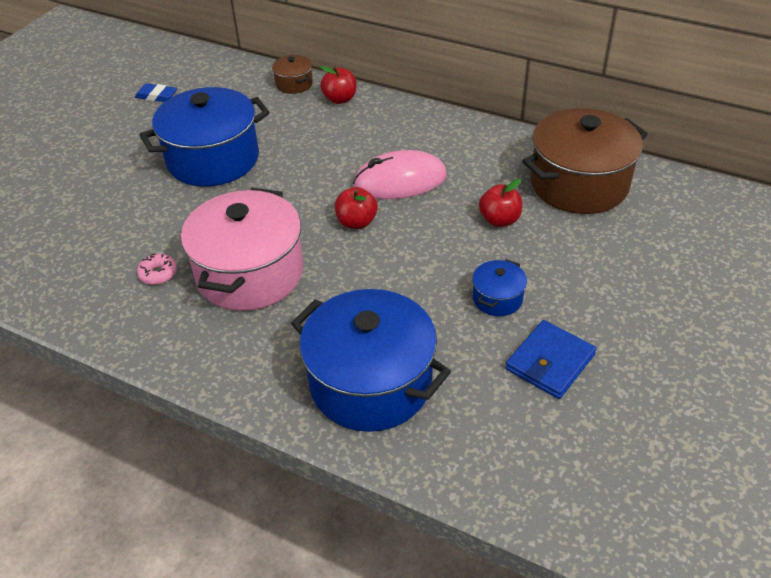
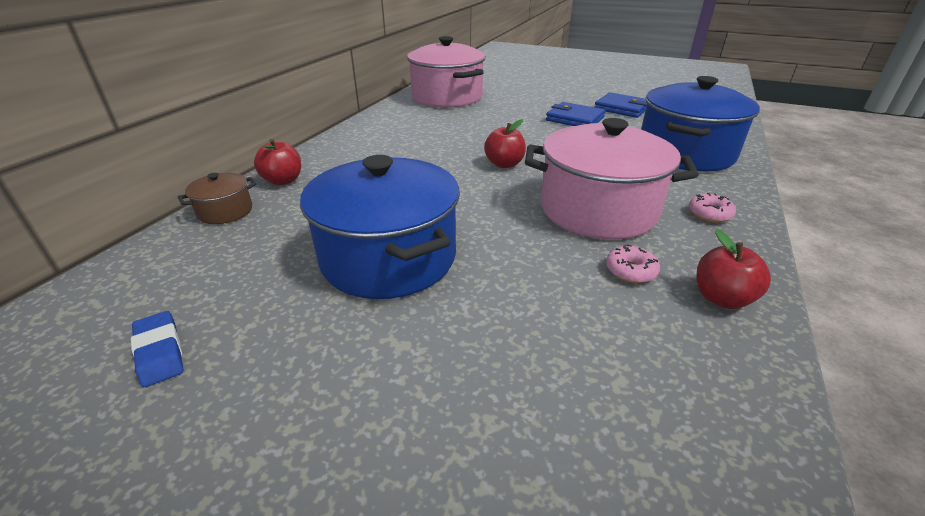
camera: 95 degrees left, 10 degrees down
blue eraser [135,83,177,102] -> blue eraser turned 45 degrees counterclockwise [131,311,183,387]
pink mouse [353,150,447,199] -> none
blue pot [472,259,527,316] -> blue wallet [546,102,606,126]
red apple [479,179,522,227] -> red apple moved to [696,229,771,309]
brown pot [522,108,648,214] -> pink pot [407,36,486,108]
none -> pink donut [689,193,736,223]

